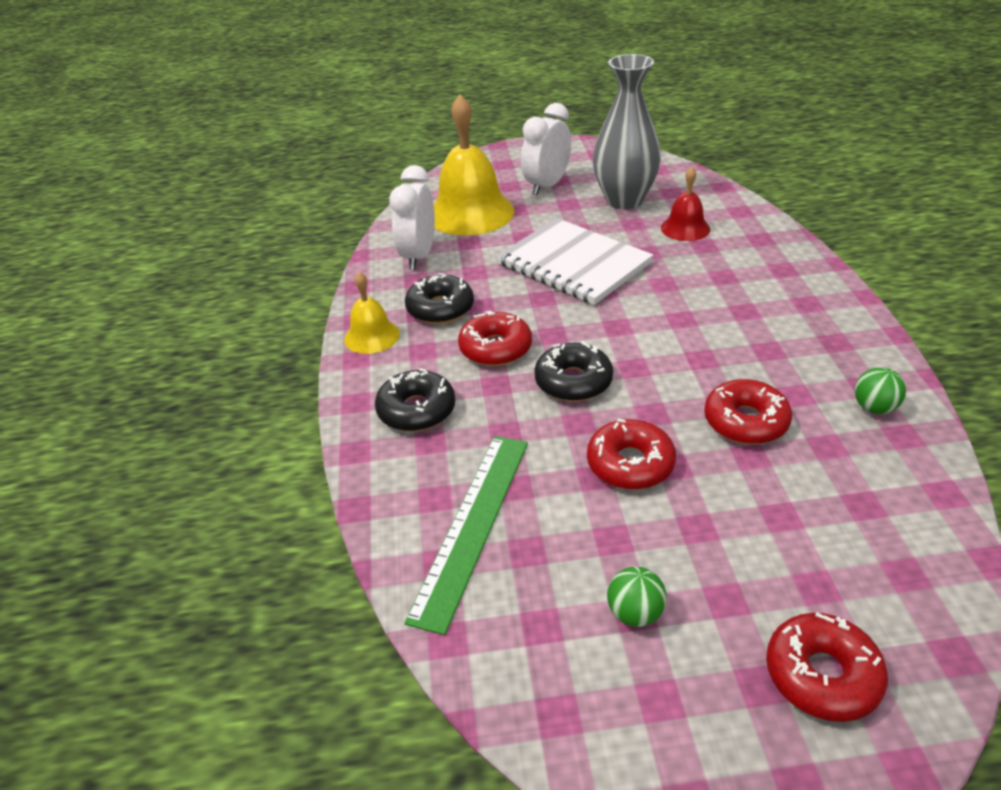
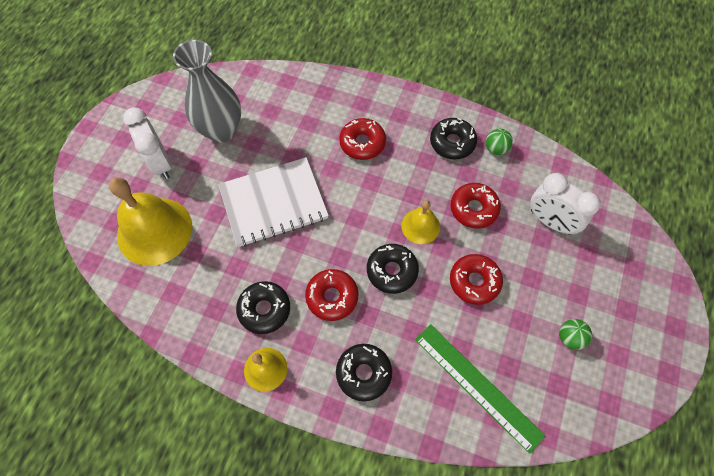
camera: 65 degrees left, 25 degrees up
white clock [389,165,435,270] -> white clock moved to [530,173,601,235]
red bell [661,167,710,241] -> none
red donut [766,612,888,722] -> red donut moved to [339,118,386,160]
none -> yellow bell [401,200,440,244]
none -> black donut [430,118,477,159]

